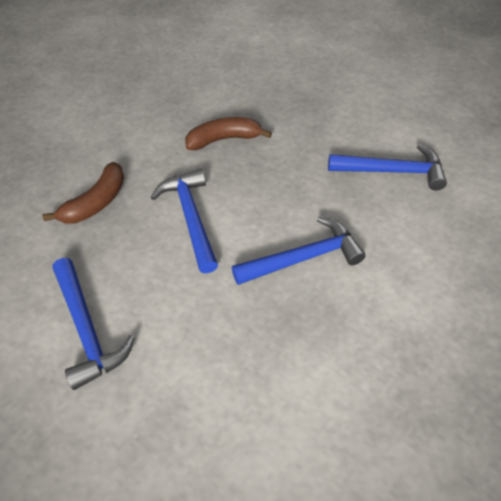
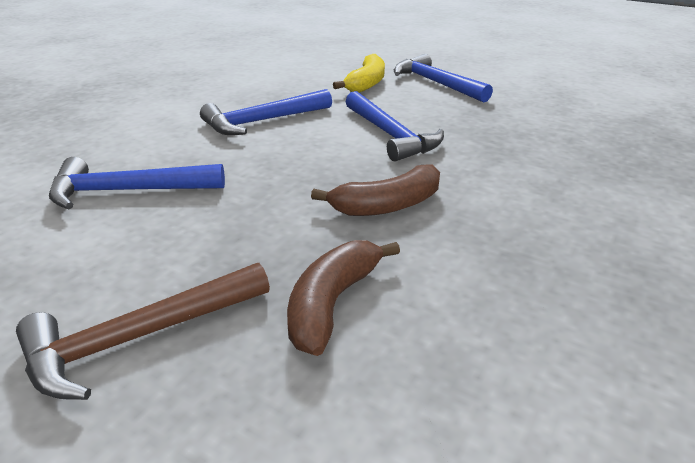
camera: 170 degrees right, 20 degrees down
brown banana [43,162,124,223] -> brown banana moved to [287,240,400,356]
none -> brown hammer [16,263,270,400]
none -> yellow banana [333,54,385,93]

